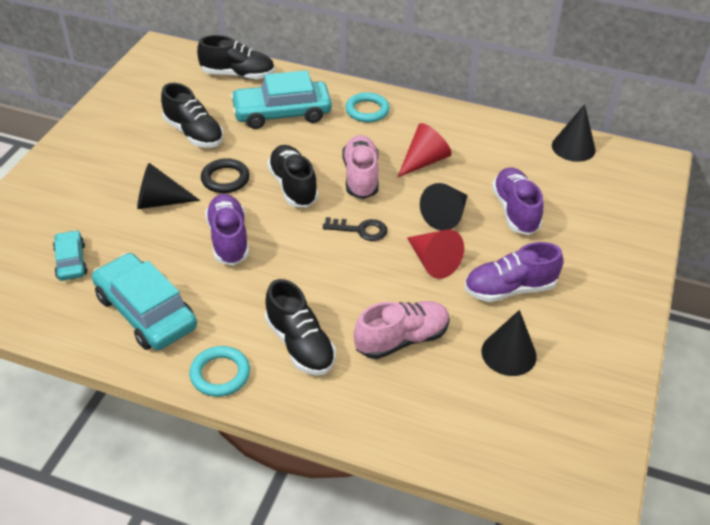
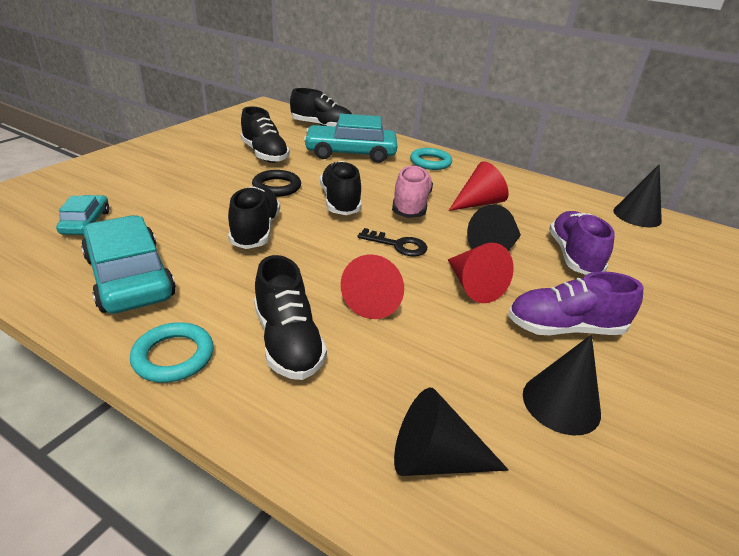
camera: 10 degrees right, 10 degrees down
black cone [137,163,200,209] -> black cone moved to [394,388,509,476]
purple shoe [205,194,249,265] -> black shoe [228,186,280,249]
pink shoe [354,301,450,359] -> none
none -> red cone [341,255,404,319]

